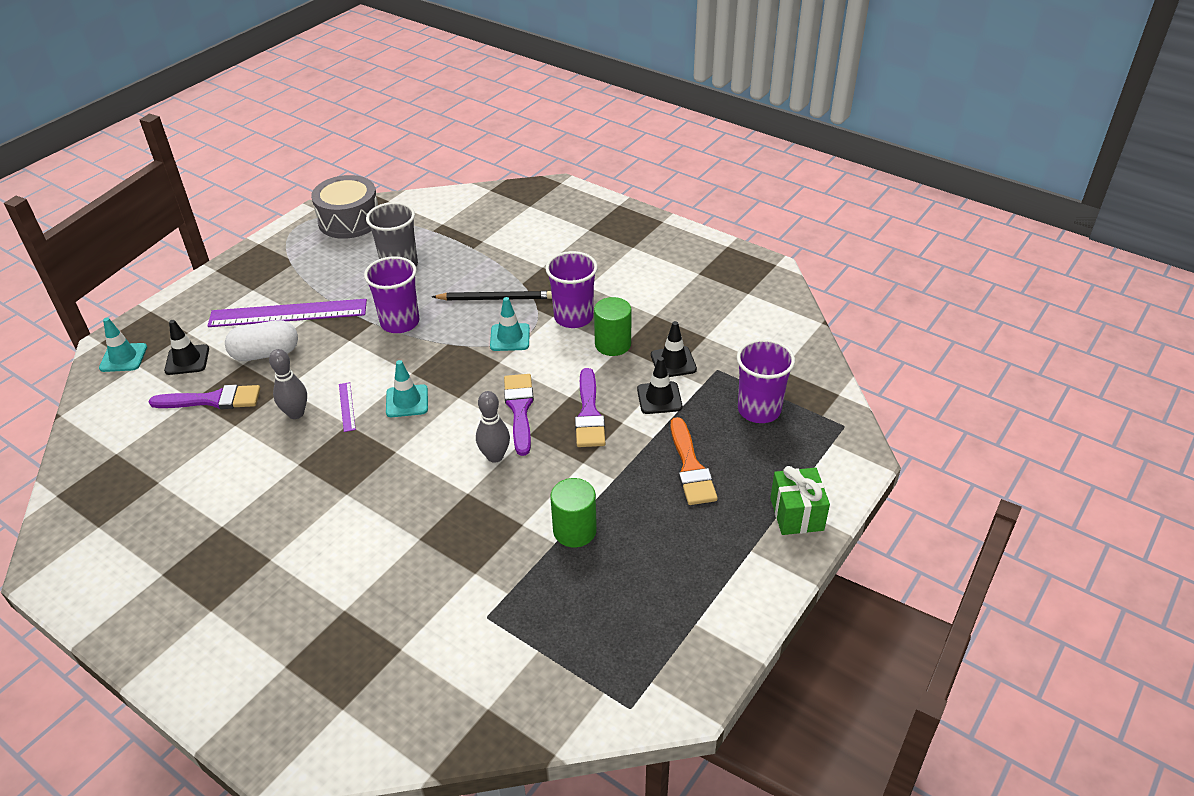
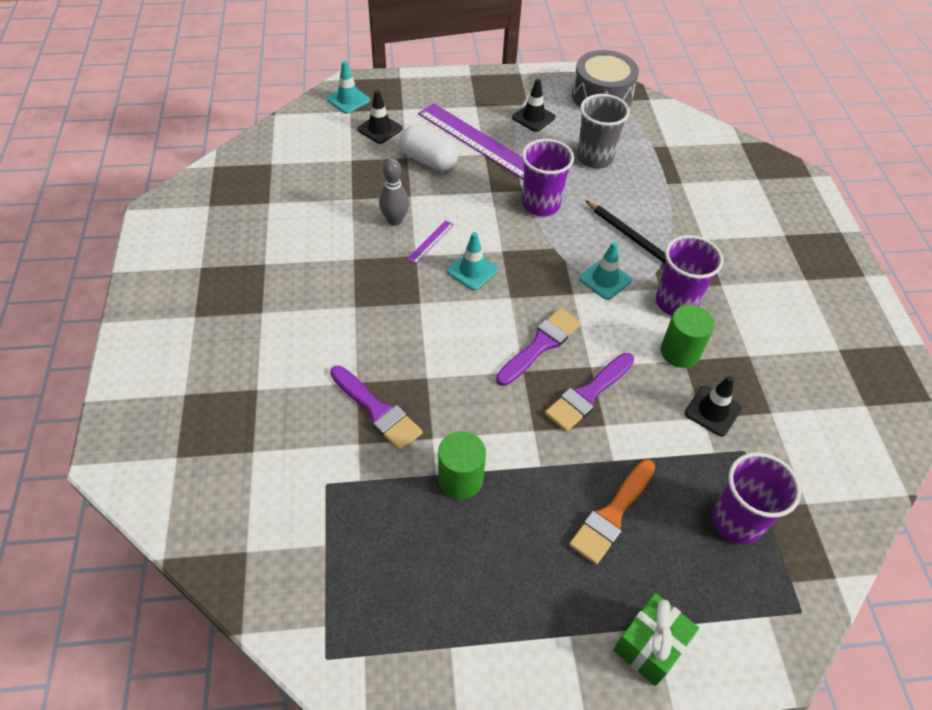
camera: 45 degrees right, 10 degrees up
purple brush [149,385,260,409] -> purple brush moved to [330,366,423,451]
grey bowling pin [476,391,510,463] -> none
black traffic cone [637,357,683,414] -> black traffic cone moved to [512,79,556,132]

